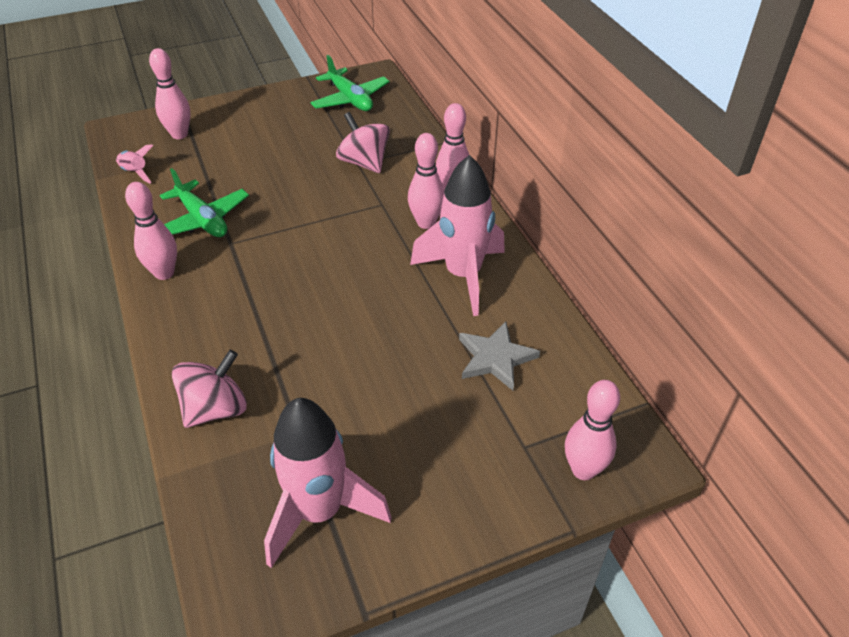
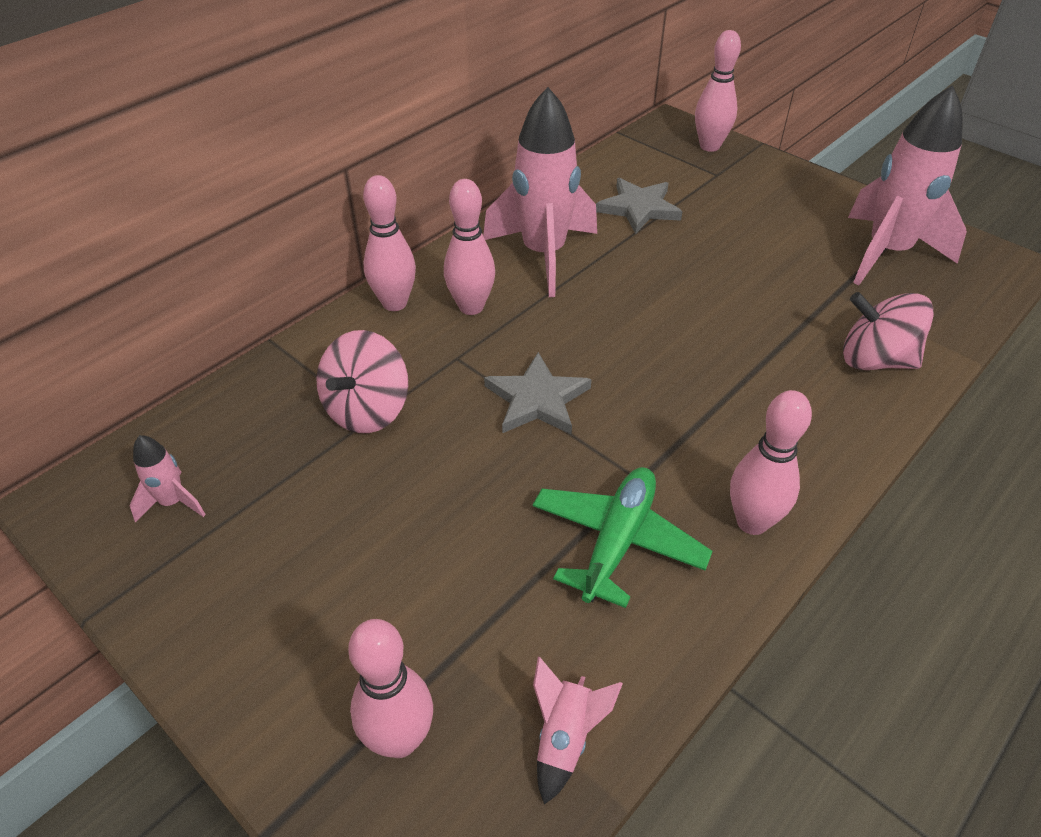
camera: 115 degrees left, 0 degrees up
green plane [310,55,390,111] -> pink rocket [129,435,206,522]
none -> grey star [484,352,592,435]

